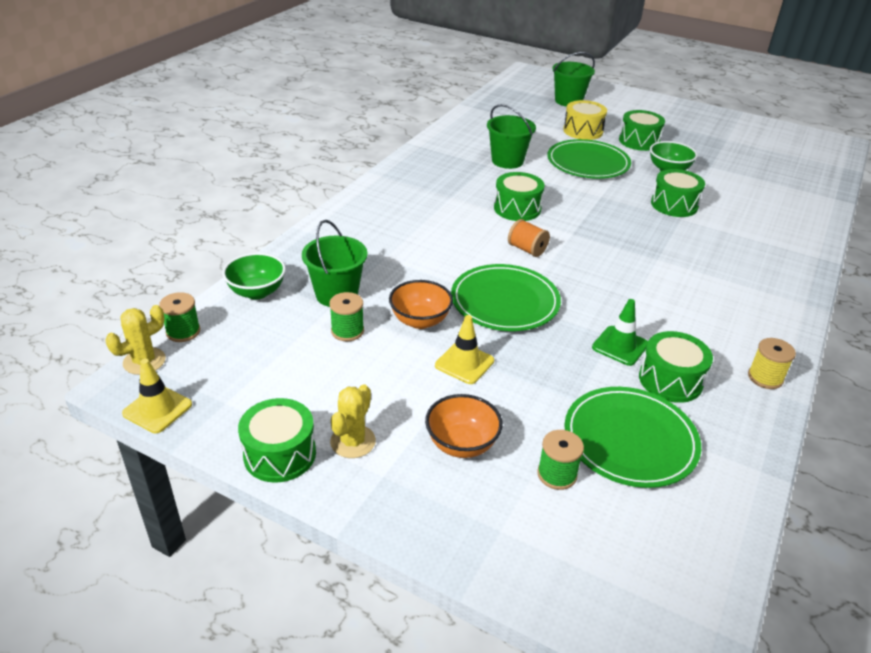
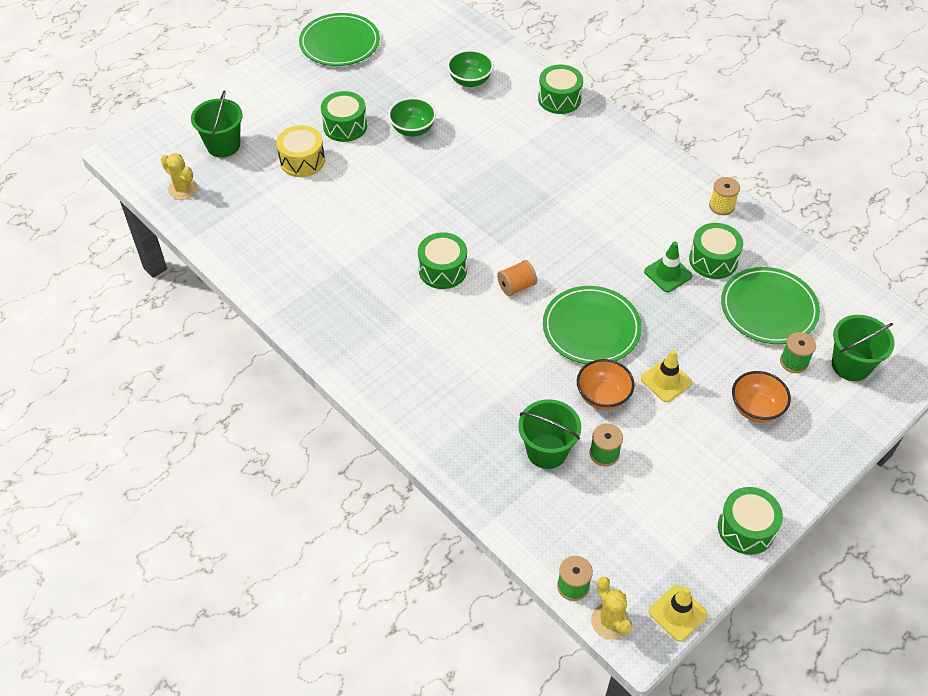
camera: 70 degrees left, 15 degrees up
green bowl [222,253,286,299] -> green bowl moved to [447,50,494,87]
yellow cactus [330,384,376,458] -> yellow cactus moved to [161,153,198,200]
green bucket [487,104,536,169] -> green bucket moved to [832,315,895,381]
green plate [547,139,631,179] -> green plate moved to [299,13,380,66]
green drum [651,169,705,217] -> green drum moved to [538,65,583,114]

